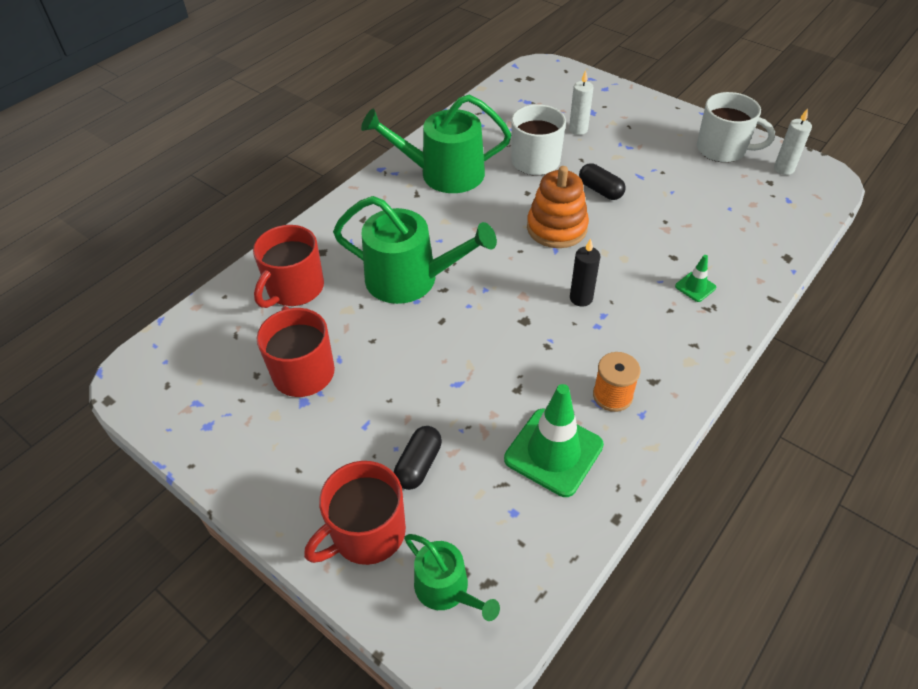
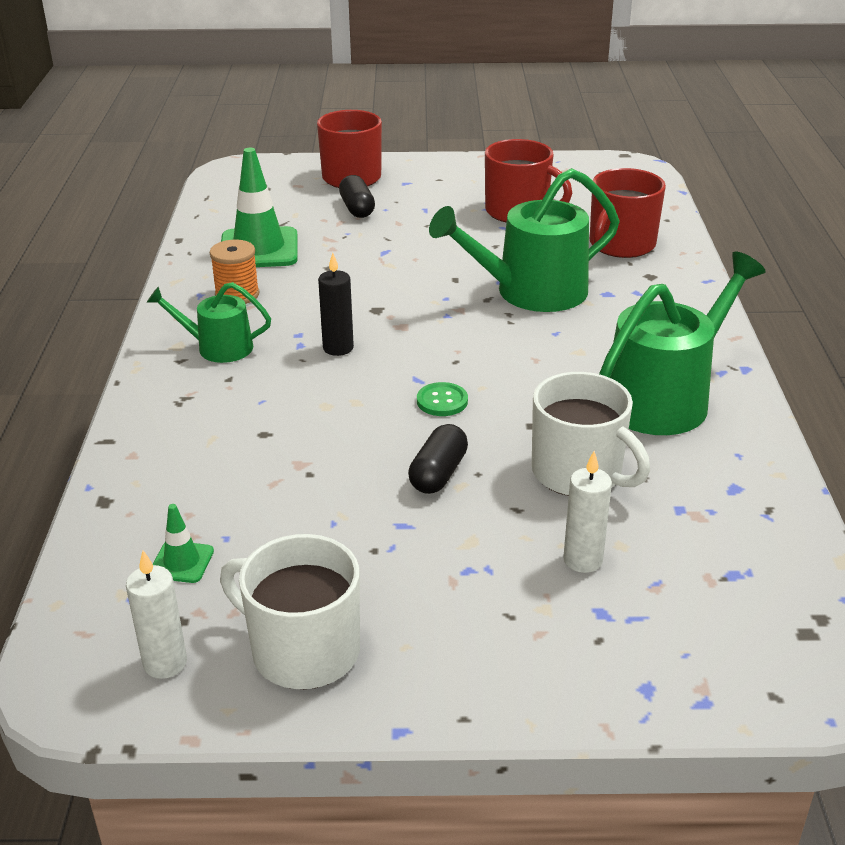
camera: 140 degrees right, 15 degrees down
red mug [253,225,324,308] -> red mug turned 135 degrees counterclockwise [590,168,666,258]
green watering can [404,534,500,621] -> green watering can moved to [146,282,271,363]
orange stacking toy [527,166,589,248] -> green button [417,382,468,416]
black capsule [579,163,626,200] -> black capsule turned 75 degrees counterclockwise [408,424,468,494]
green traffic cone [675,255,716,302] -> green traffic cone moved to [153,504,214,583]
white mug [697,92,775,163] -> white mug turned 45 degrees clockwise [220,534,360,690]

